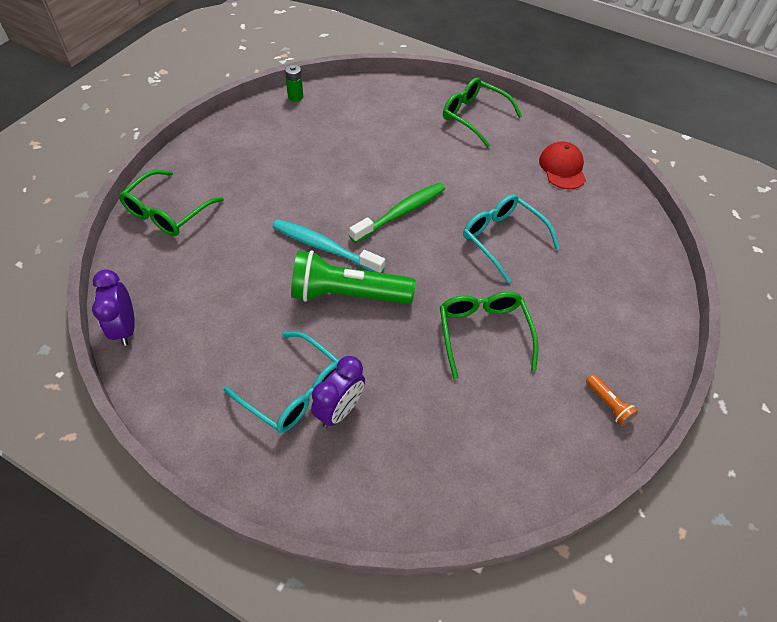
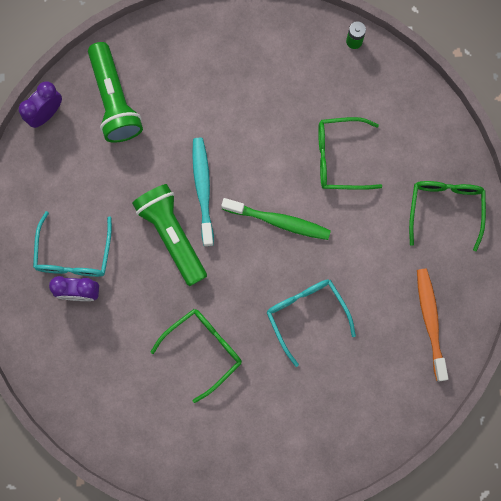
camera: 60 degrees right, 25 degrees up
green glasses [119,170,224,236] -> green glasses moved to [318,117,382,190]
turquoise glasses [463,194,560,283] -> turquoise glasses turned 45 degrees counterclockwise [267,279,356,367]
red cap [539,141,586,189] -> orange toothbrush [417,269,448,381]
orange flashlight [586,374,638,426] -> none
none -> green flashlight [88,42,143,143]

